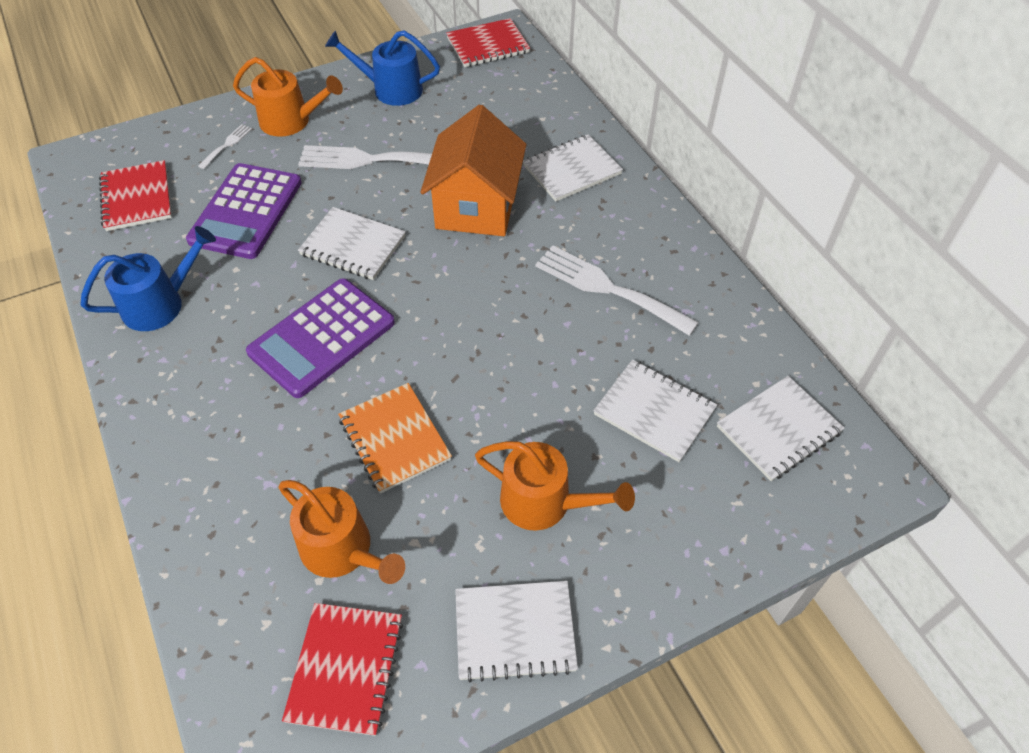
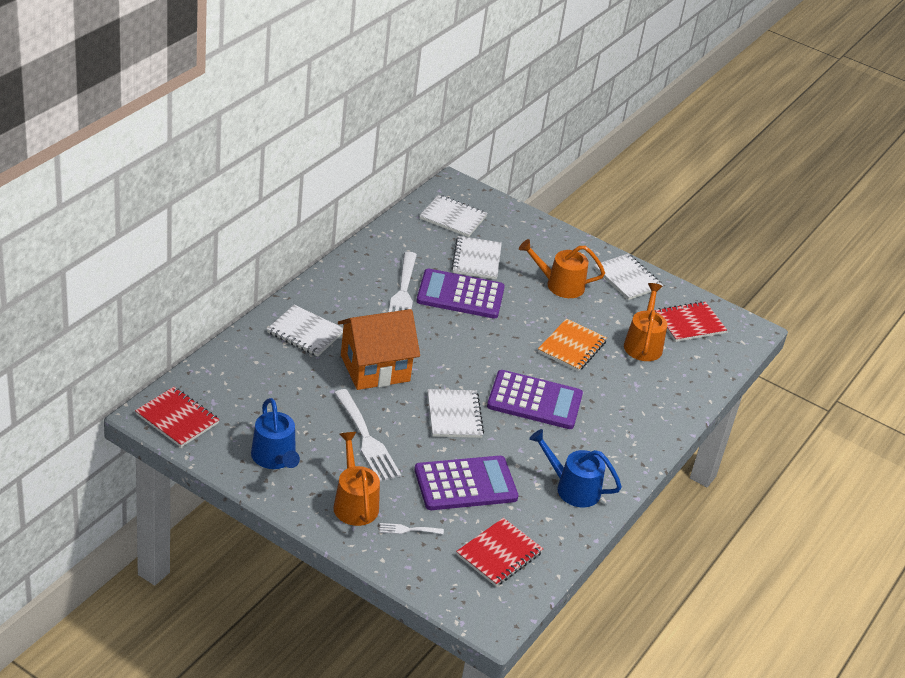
camera: 125 degrees left, 15 degrees down
orange watering can [475,441,635,531] -> orange watering can turned 75 degrees counterclockwise [519,239,605,298]
none -> purple calculator [416,268,505,319]

